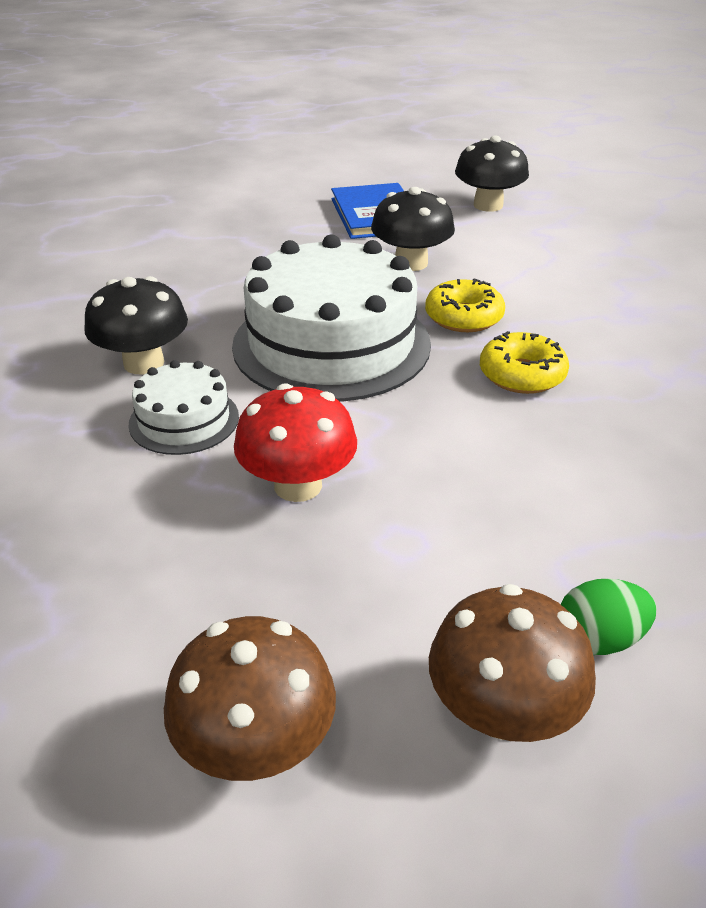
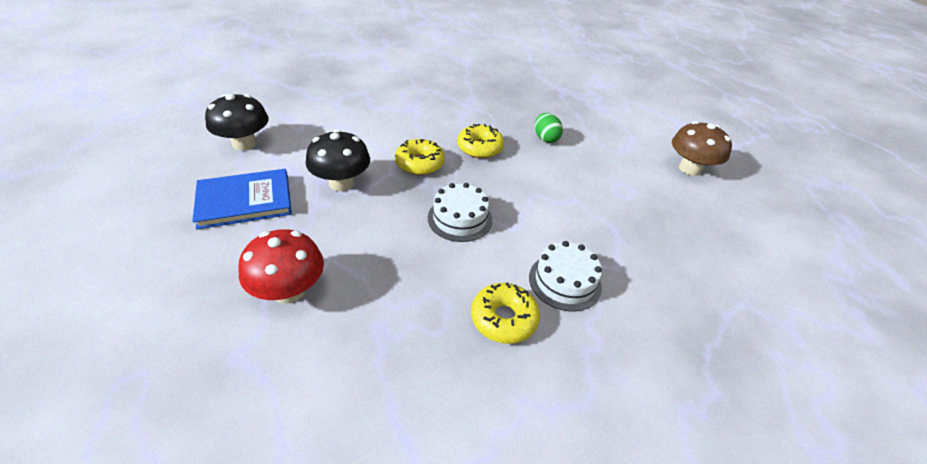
camera: 100 degrees left, 5 degrees up
black mushroom [84,276,188,374] -> yellow donut [471,282,540,344]
brown mushroom [164,616,336,781] -> none
white cake [232,234,431,402] -> white cake [428,183,492,242], size x0.49
red mushroom [234,383,357,502] -> red mushroom moved to [238,229,324,304]
green egg [561,579,657,655] -> green egg moved to [535,113,563,143]

